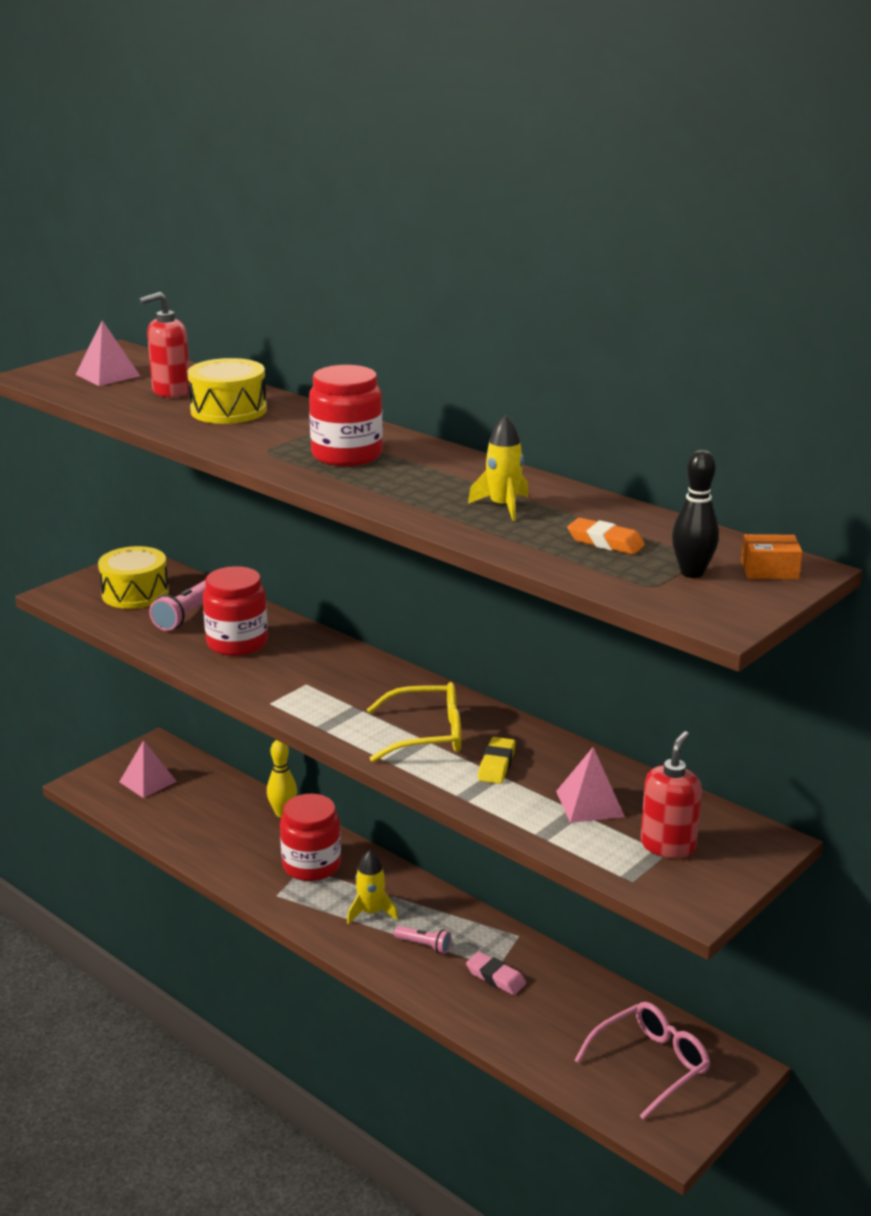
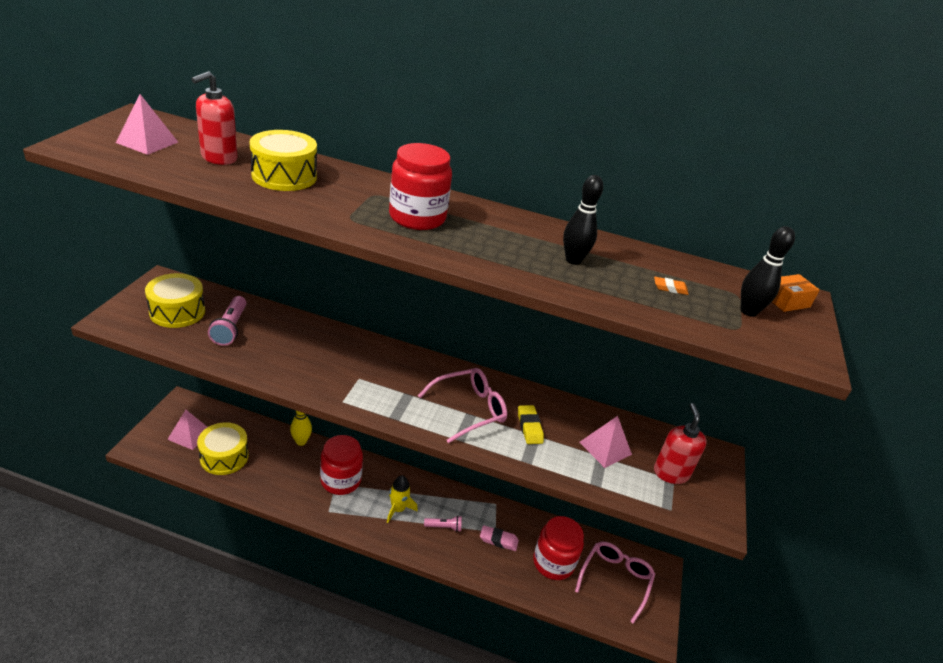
camera: 30 degrees left, 10 degrees up
red jar [203,566,268,656] -> red jar moved to [533,516,584,580]
yellow glasses [367,682,461,762] -> pink glasses [418,368,507,443]
yellow rocket [468,415,529,521] -> black bowling pin [563,175,603,265]
orange eraser [567,518,645,555] -> orange eraser [654,277,689,295], size x0.63
none -> yellow drum [197,422,249,475]

